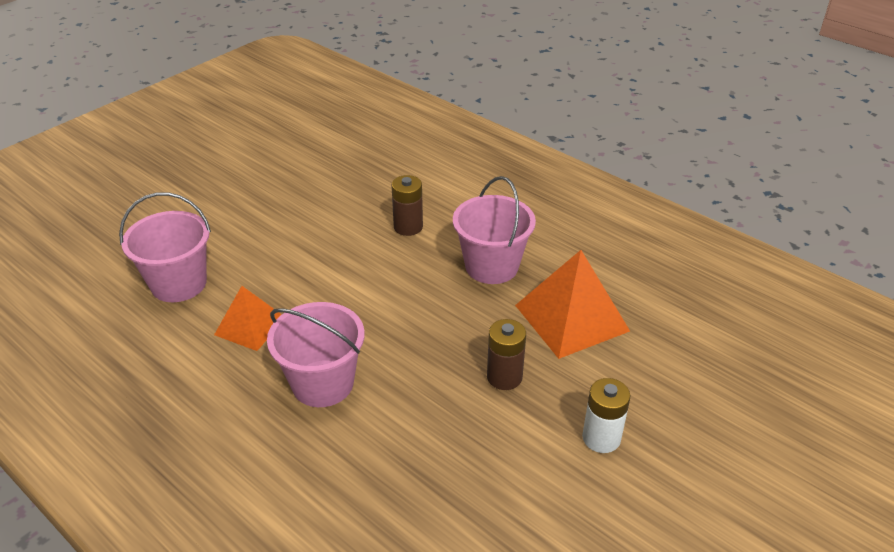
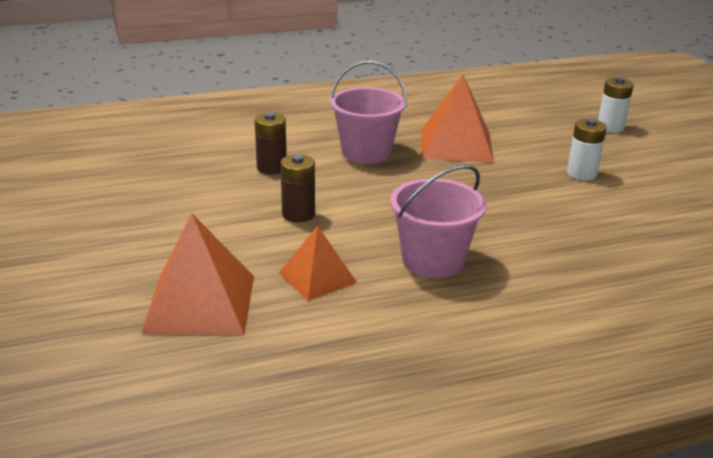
camera: 60 degrees left, 10 degrees down
pink bucket [119,192,211,302] -> orange pyramid [141,213,254,335]
brown battery [487,319,526,390] -> brown battery moved to [280,154,315,223]
none -> white battery [598,77,634,133]

